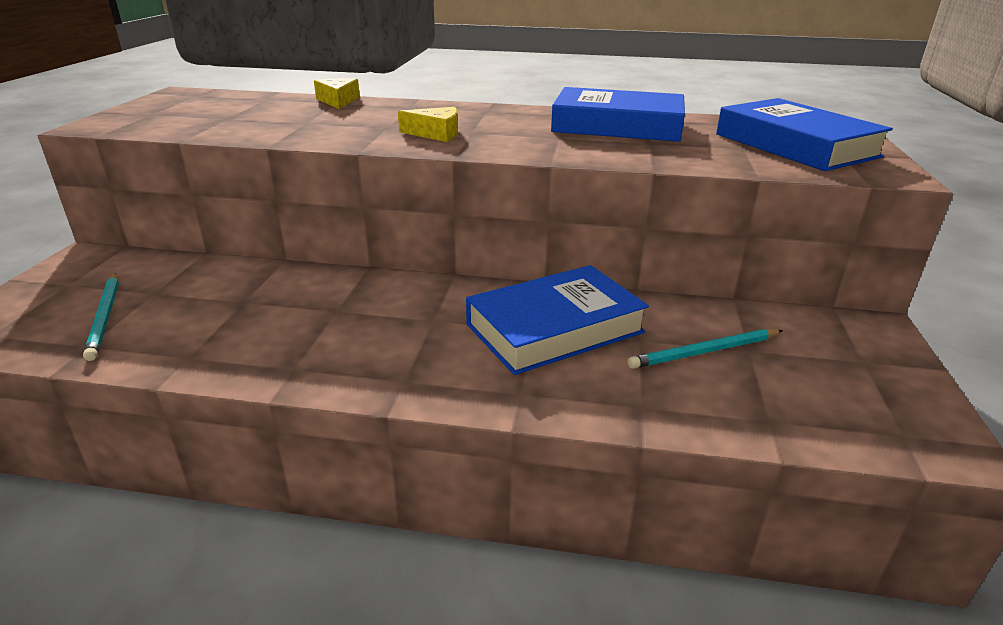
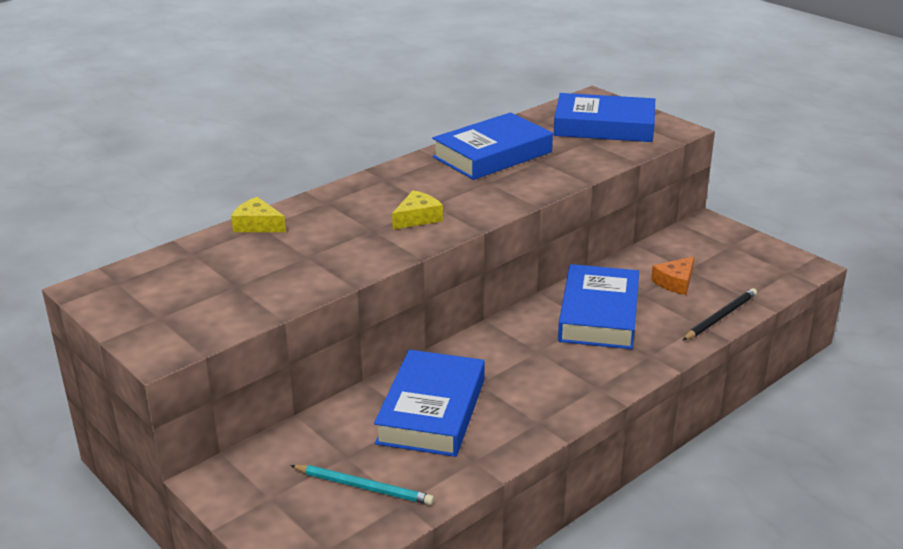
camera: 50 degrees left, 0 degrees up
turquoise pencil [628,329,783,369] -> orange cheese [651,256,694,295]
none -> blue book [374,350,485,457]
none -> black pencil [682,288,757,341]

